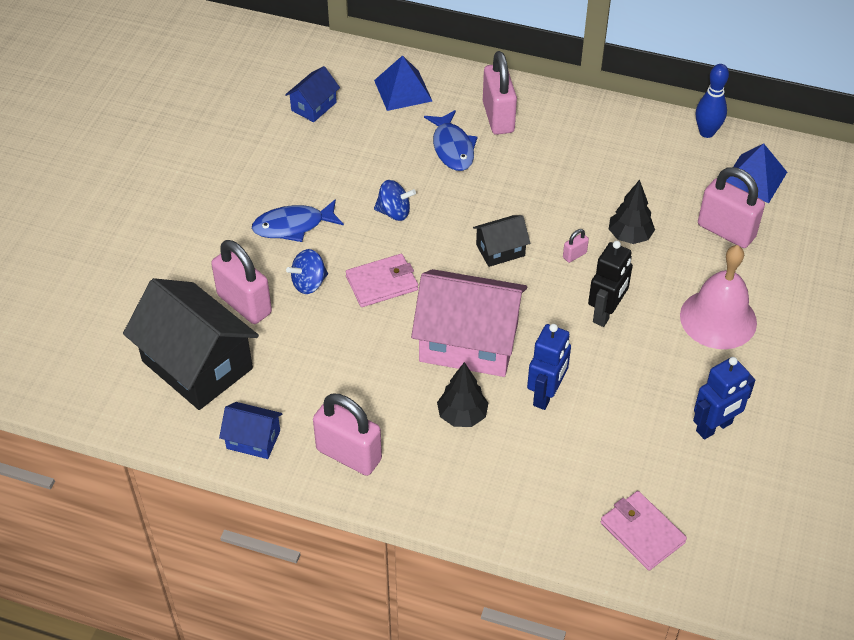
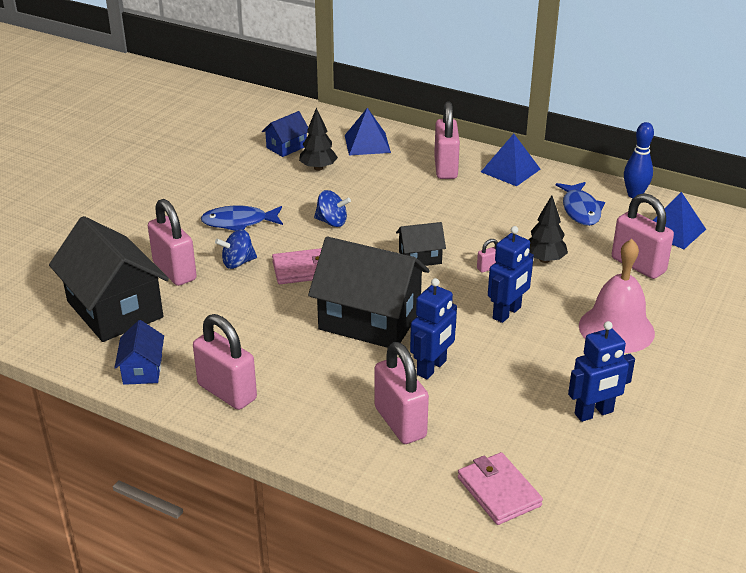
camera: 10 degrees right, 15 degrees down
blue house [219,402,283,459] -> blue house turned 60 degrees clockwise [114,320,164,385]
pink house [411,269,527,377] -> black house [308,237,430,348]
blue fish [424,110,478,171] -> blue fish moved to [556,182,605,226]
black tree [437,362,488,427] -> black tree moved to [299,108,338,171]
black robot [588,241,633,327] -> blue robot [488,226,534,323]
none -> pink padlock [375,342,429,444]
none -> blue pyramid [481,134,541,186]

